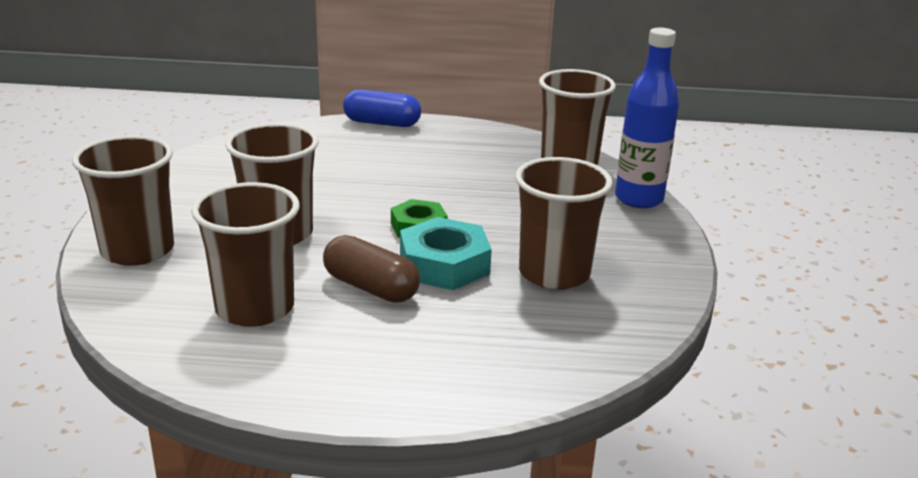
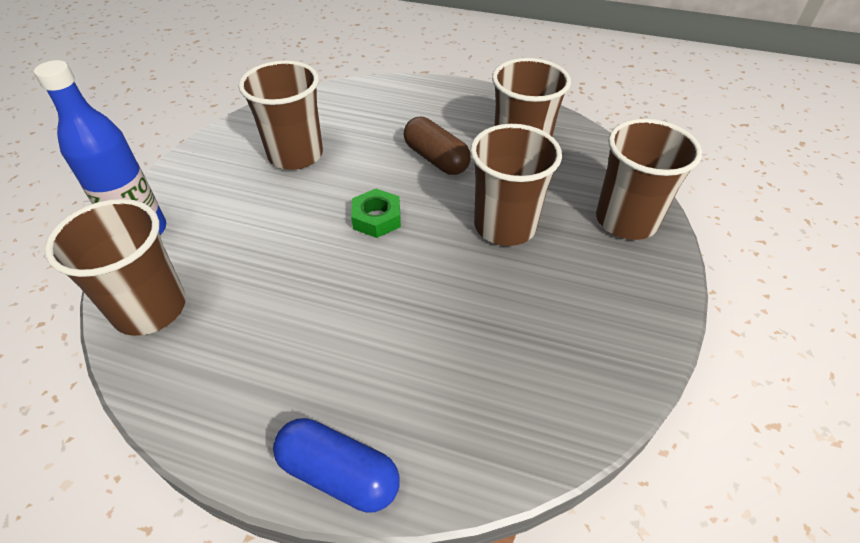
camera: 165 degrees left, 20 degrees up
turquoise nut [400,217,492,290] -> none

